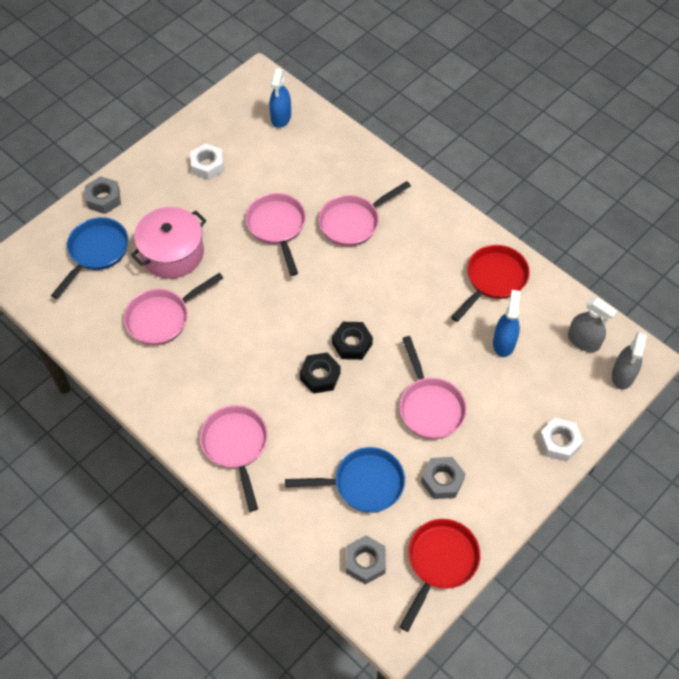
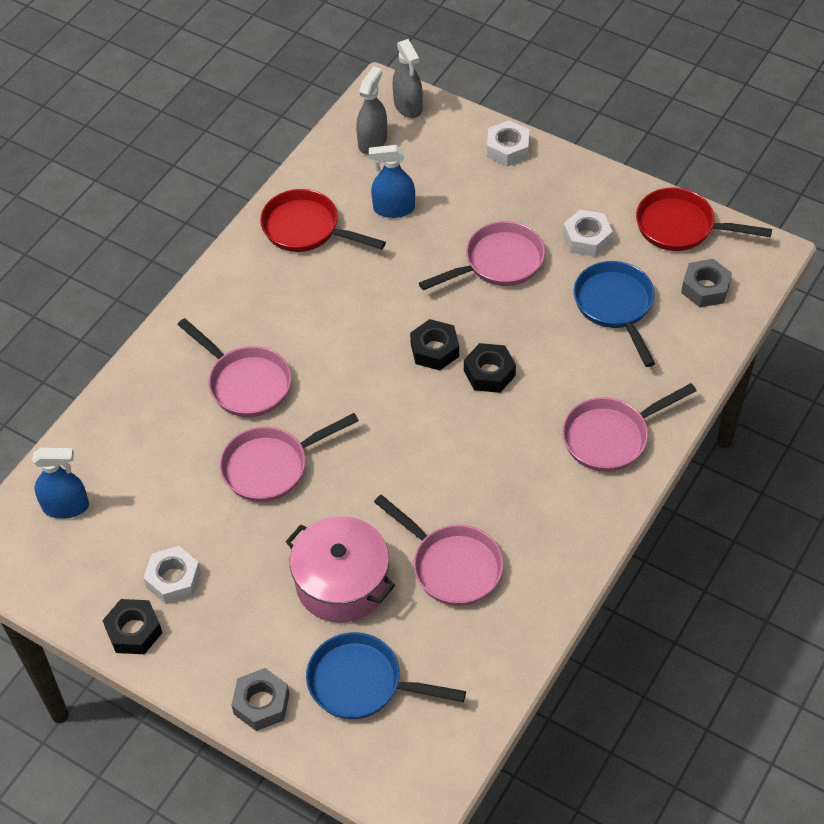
camera: 100 degrees left, 5 degrees down
grey nut [421,457,466,499] -> white nut [563,210,613,257]
grey spray bottle [612,331,647,390] -> grey spray bottle turned 60 degrees clockwise [393,39,423,118]
none -> black nut [102,599,163,654]

